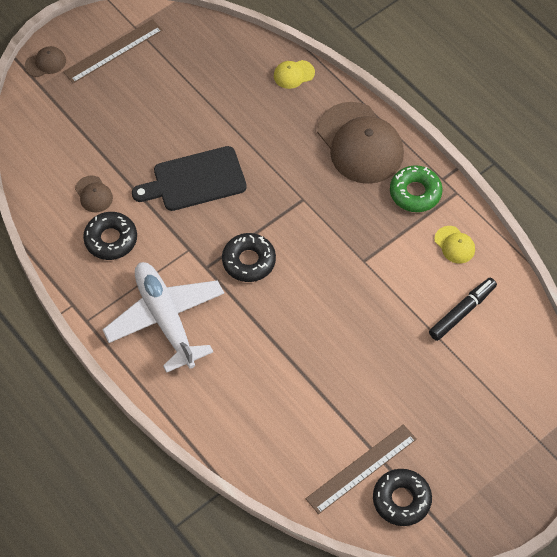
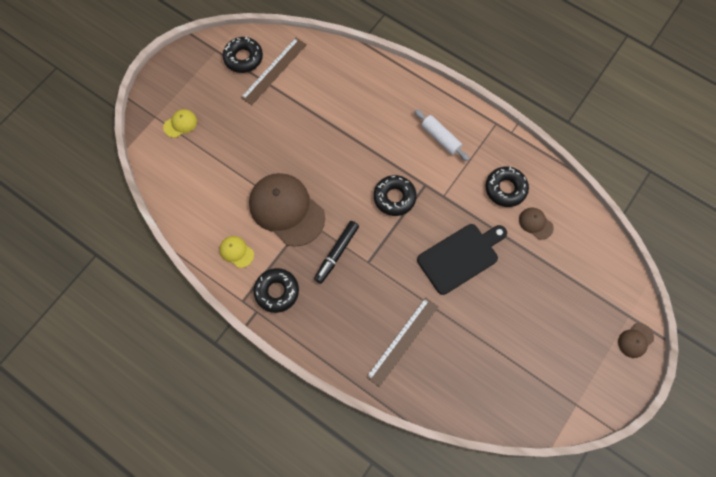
camera: 165 degrees right, 10 degrees up
brown ruler [63,19,163,83] -> brown ruler moved to [366,297,438,387]
white plane [102,262,224,373] -> white rolling pin [414,109,469,161]
yellow cap [274,60,315,89] -> yellow cap moved to [163,109,197,138]
brown cap [317,102,404,184] -> brown cap moved to [249,173,325,247]
green donut [390,165,442,212] -> black donut [253,268,299,313]
black marker [429,277,497,341] -> black marker moved to [314,221,359,284]

